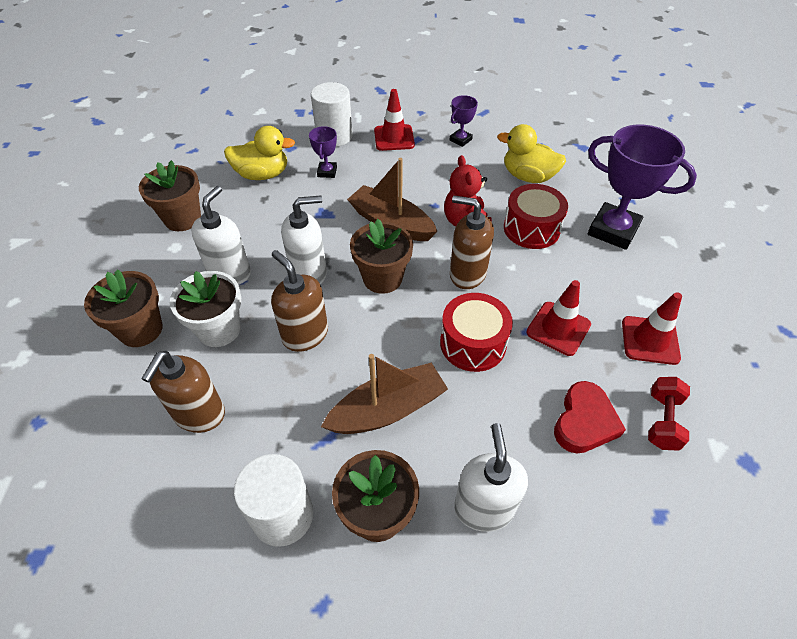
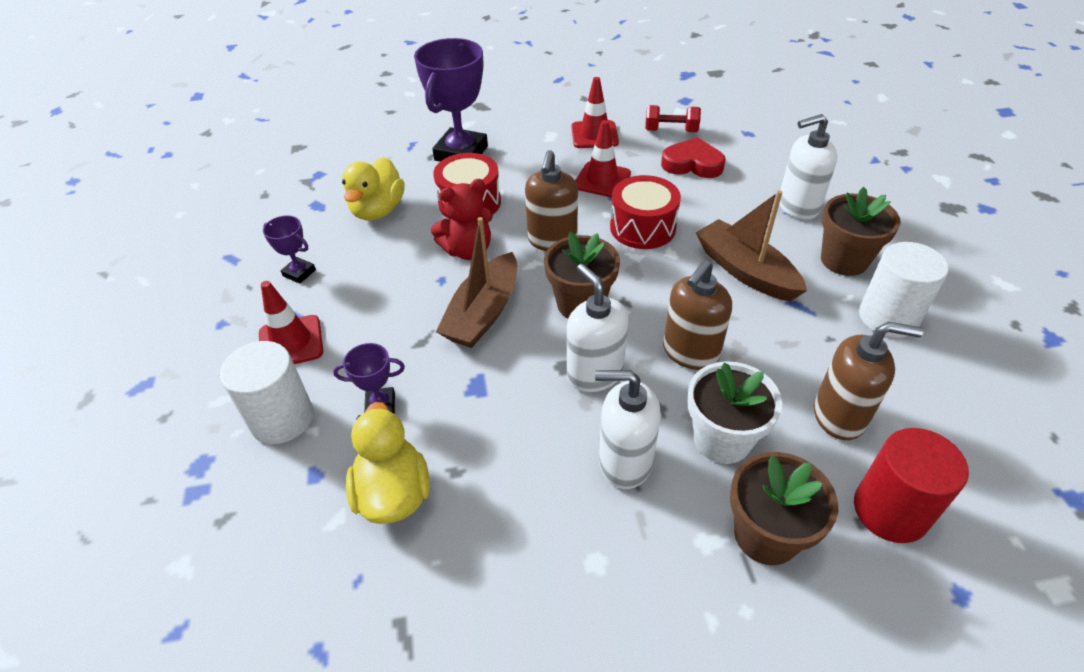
camera: 100 degrees left, 5 degrees down
brown flower pot [139,160,201,231] -> none
none -> red cylinder [854,428,969,543]

